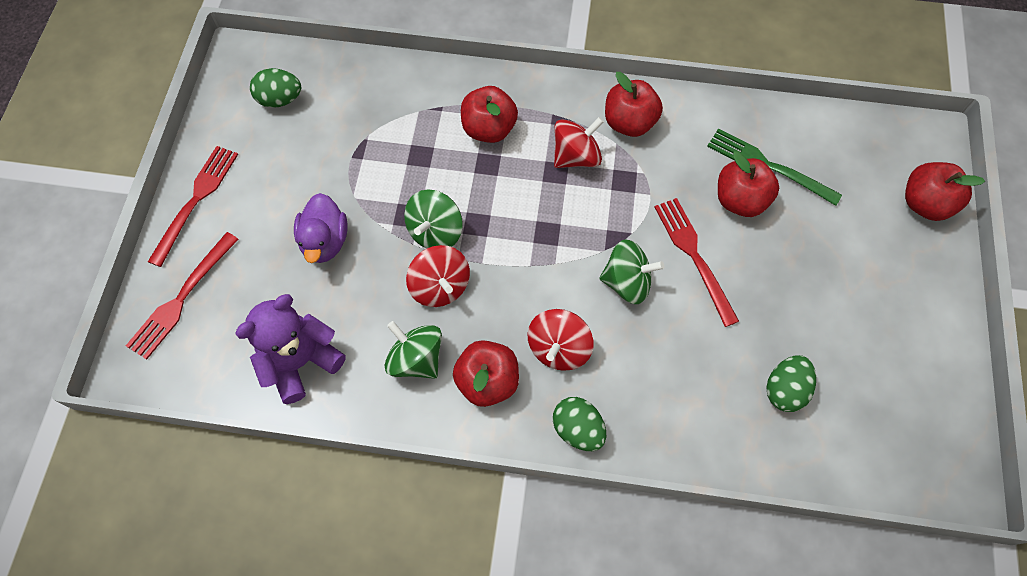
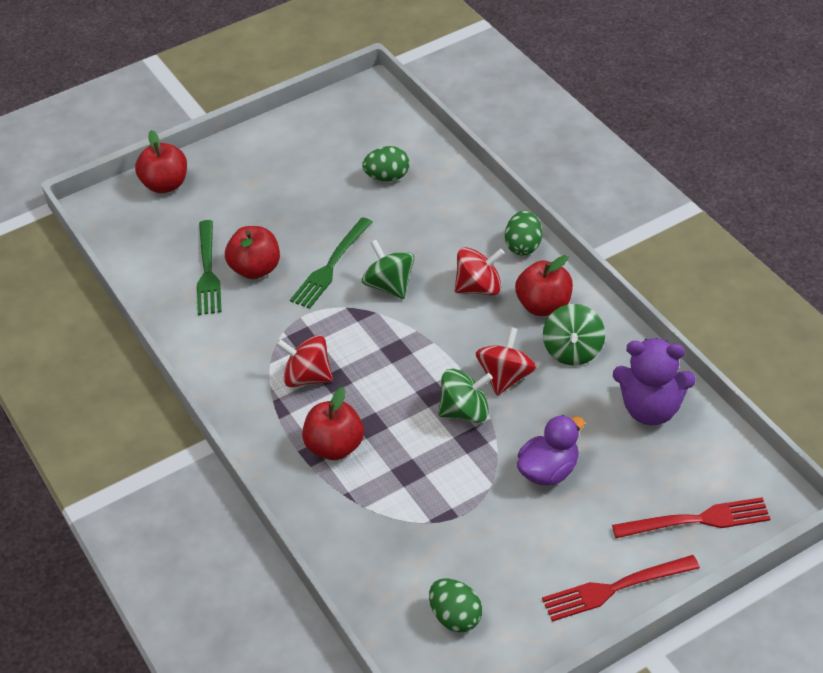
camera: 125 degrees left, 20 degrees down
red apple [605,72,663,137] -> none
red fork [654,198,739,327] -> green fork [290,217,372,309]

